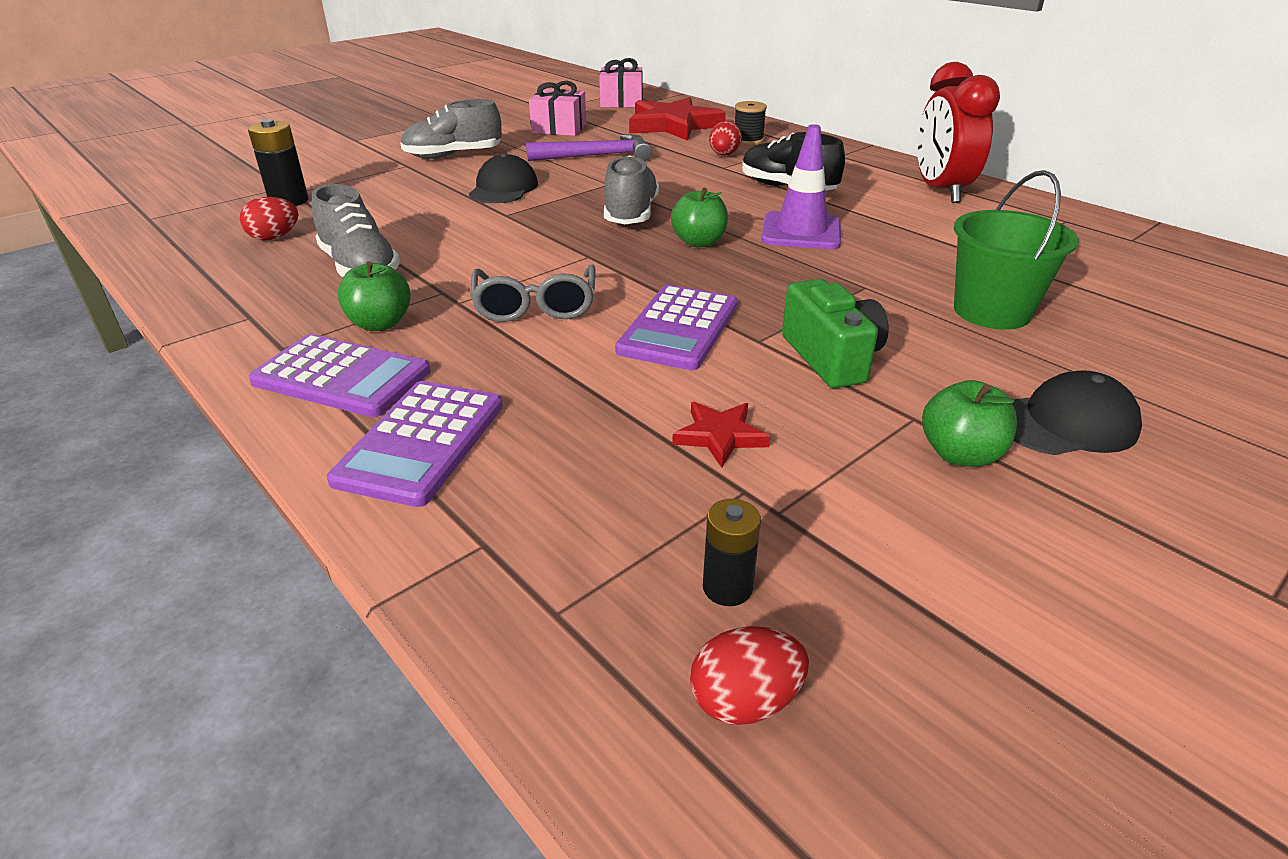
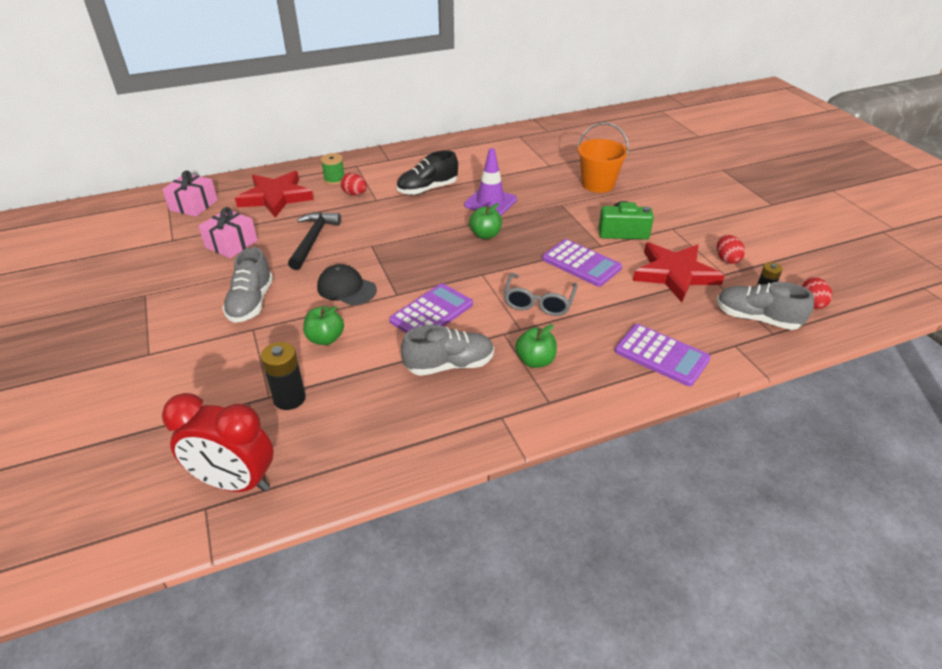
camera: 70 degrees left, 5 degrees up
red egg [240,197,299,240] -> red egg moved to [717,235,745,264]
purple calculator [249,334,430,417] -> purple calculator moved to [389,283,473,333]
grey glasses [470,264,596,322] -> grey glasses turned 90 degrees clockwise [504,273,578,316]
purple hammer [526,134,652,161] -> black hammer [288,212,341,270]
grey shoe [604,155,659,224] -> grey shoe moved to [717,282,814,330]
red star [672,402,770,468] -> red star [633,242,725,302], size x2.16
black spool [735,101,767,145] -> green spool [321,153,344,185]
red clock [917,62,1000,203] -> red clock moved to [162,393,274,492]
green apple [922,380,1017,467] -> green apple moved to [303,306,344,345]
green bucket [954,170,1079,330] -> orange bucket [578,123,629,193]
black cap [1012,370,1142,455] -> none

